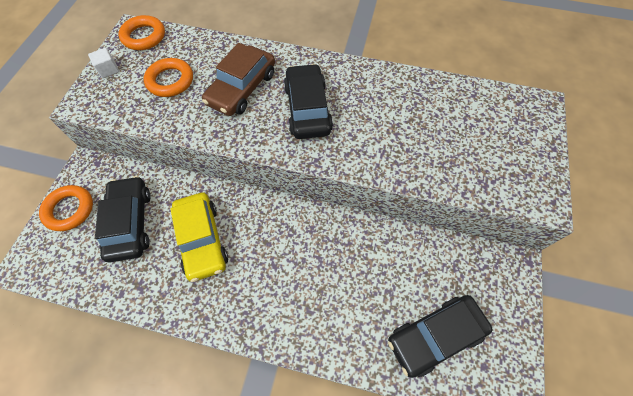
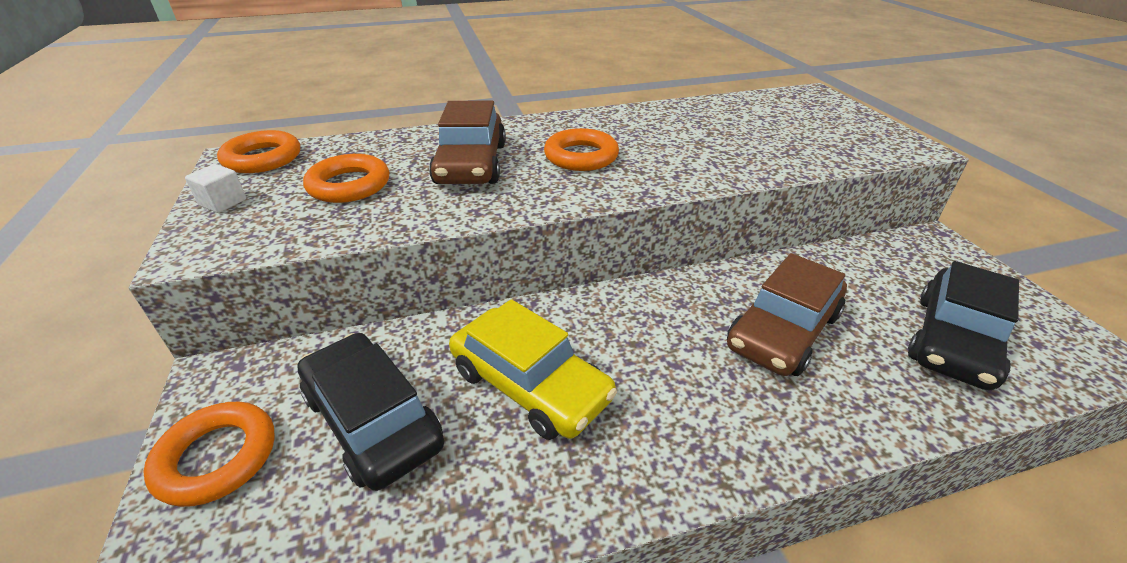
camera: 30 degrees left, 25 degrees down
black car [284,64,333,139] -> orange ring [544,128,619,171]
none -> brown car [727,253,847,376]

